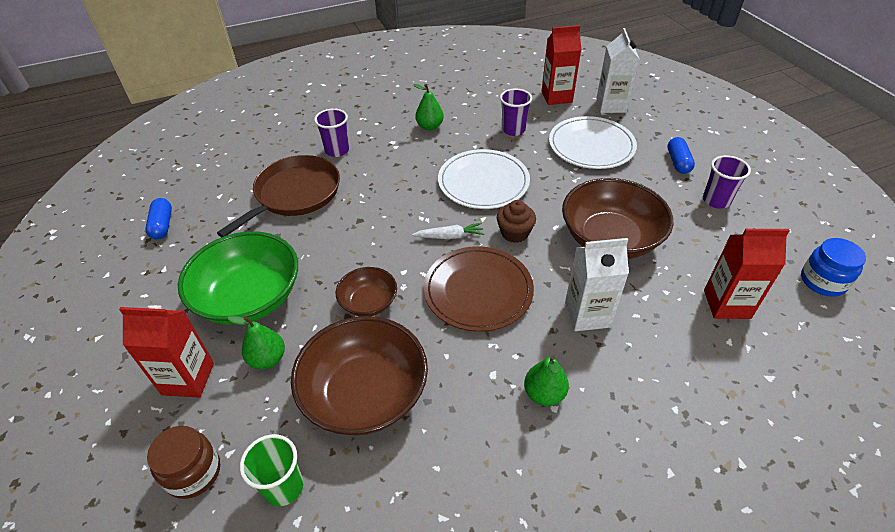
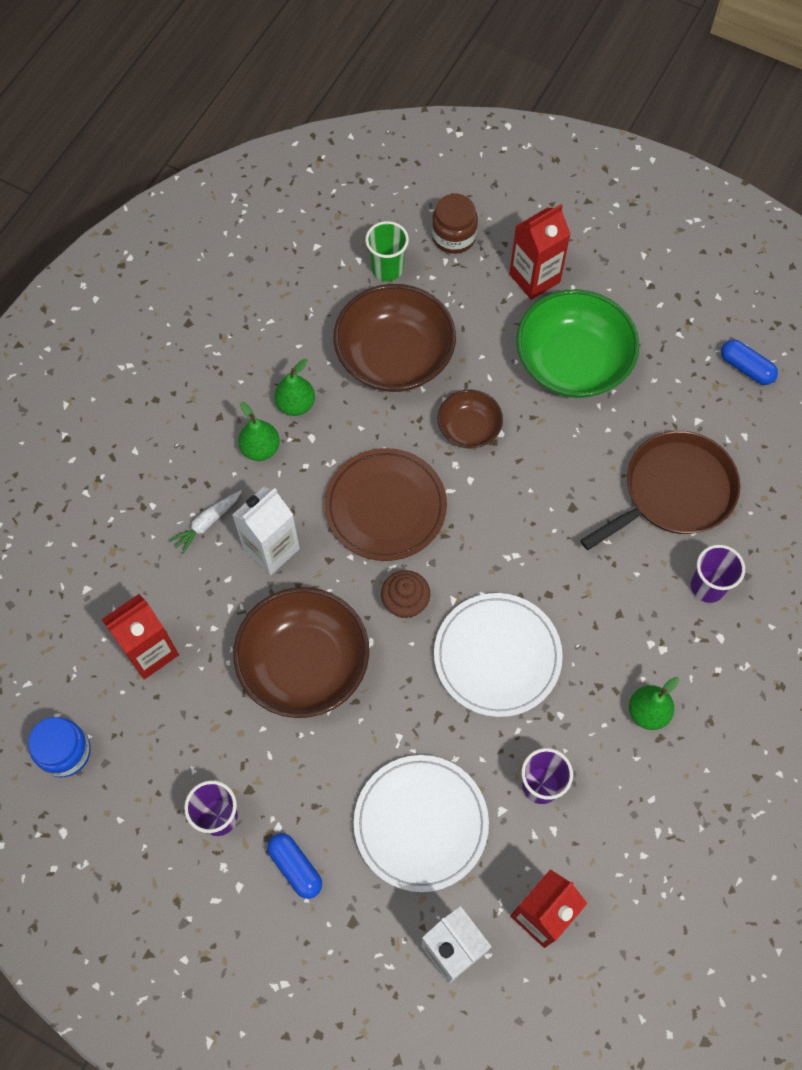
camera: 140 degrees right, 20 degrees up
brown pan [217,155,340,237] -> brown pan turned 120 degrees counterclockwise [580,431,740,550]
green pear [227,316,285,369] -> green pear moved to [274,359,315,416]
white carrot [412,223,484,239] -> white carrot moved to [169,490,242,554]

